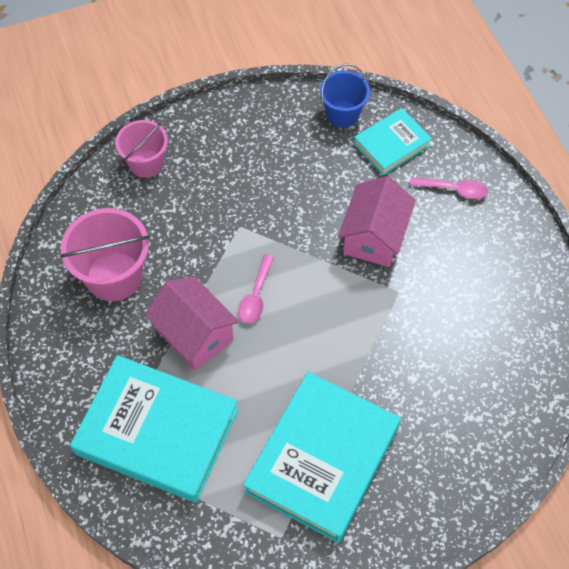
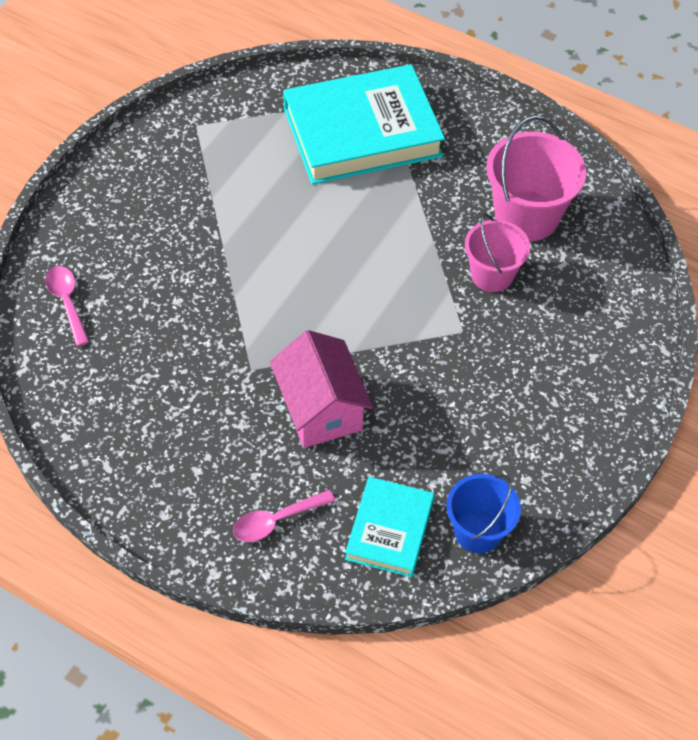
camera: 140 degrees right, 5 degrees down
pink bucket [115,120,168,178] -> pink bucket moved to [465,214,530,292]
pink house [145,276,239,370] -> none
pink spoon [238,254,274,324] -> pink spoon moved to [45,266,89,346]
turquoise book [243,372,401,543] -> none

